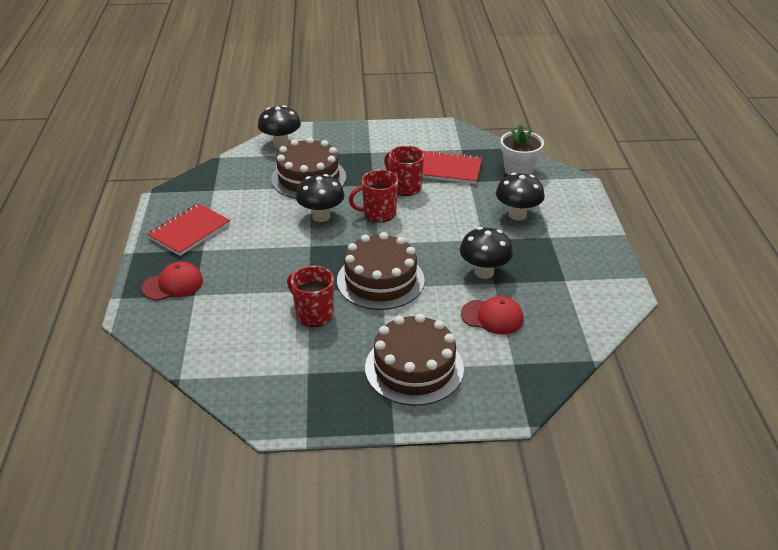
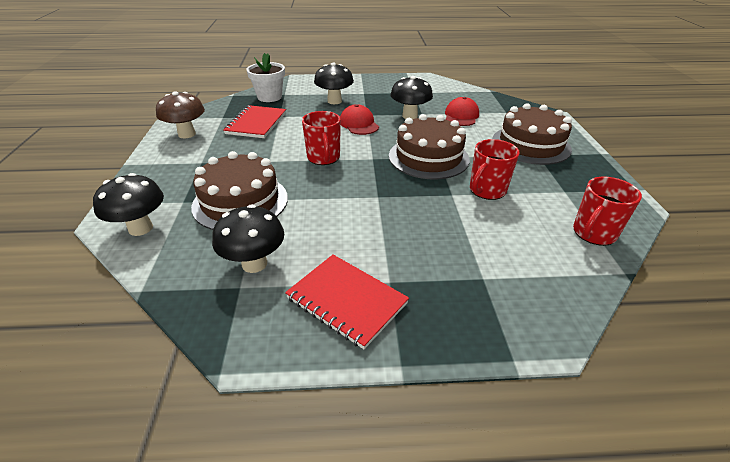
camera: 90 degrees left, 0 degrees up
red cap [142,262,203,301] -> red cap moved to [340,104,379,135]
black mushroom [296,174,344,222] -> black mushroom moved to [212,205,284,273]
red mug [384,146,424,196] -> red mug moved to [573,177,642,246]
none -> brown mushroom [156,91,205,138]

